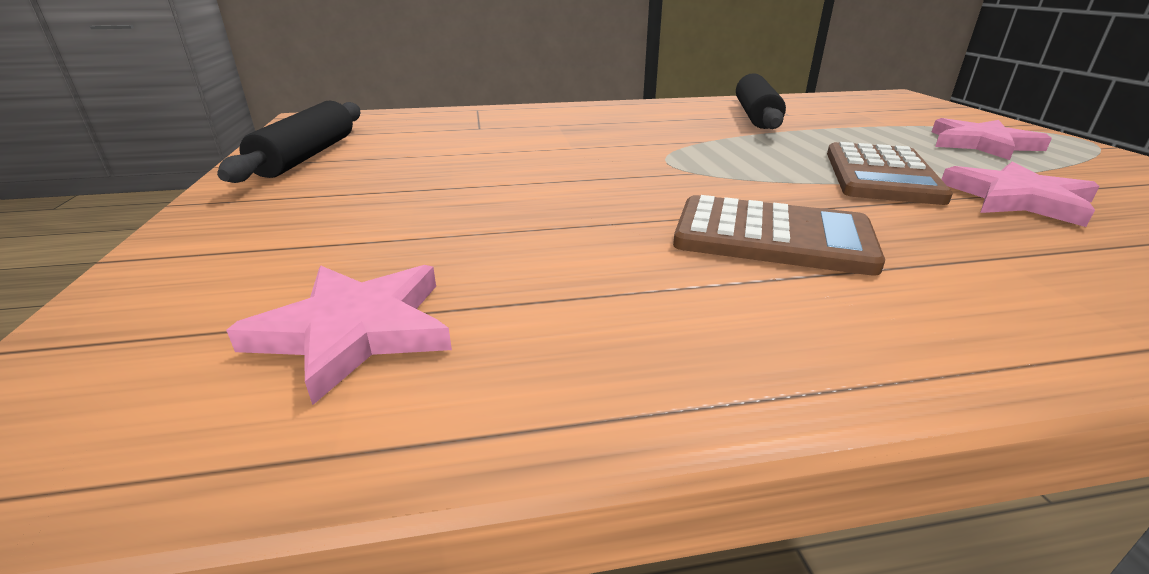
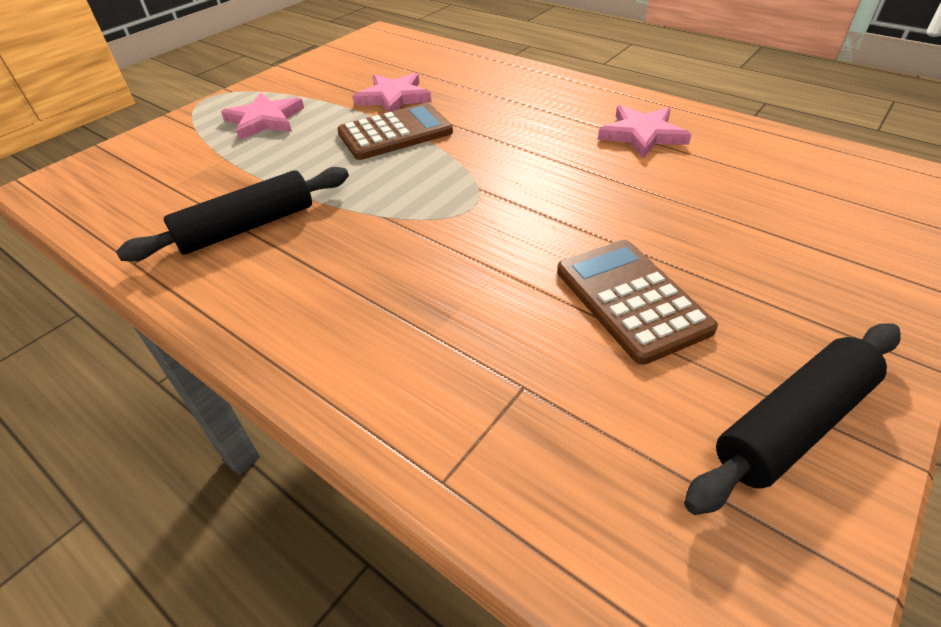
camera: 130 degrees left, 15 degrees up
pink star [226,265,452,405] -> pink star moved to [598,105,692,159]
brown calculator [673,195,885,276] -> brown calculator moved to [557,240,718,365]

